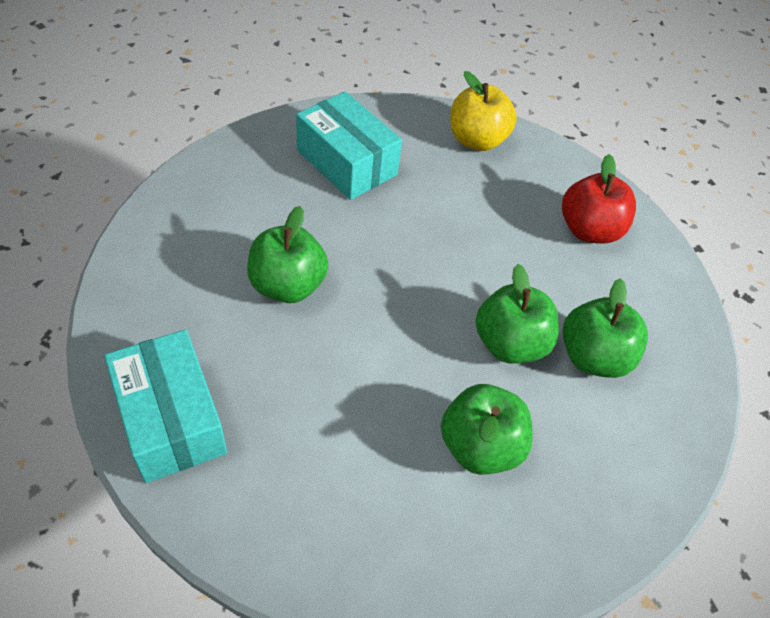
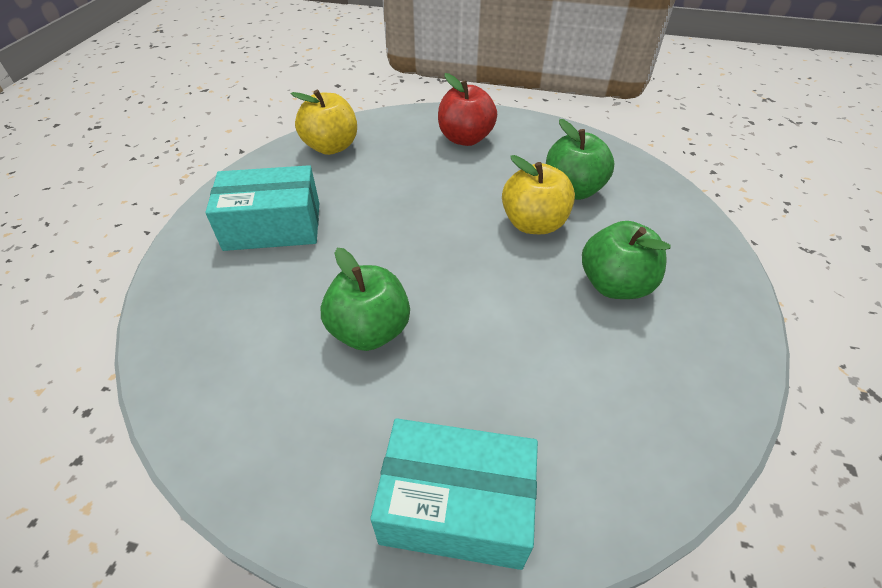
camera: 50 degrees left, 5 degrees down
green apple [476,264,559,363] -> yellow apple [502,155,575,234]

